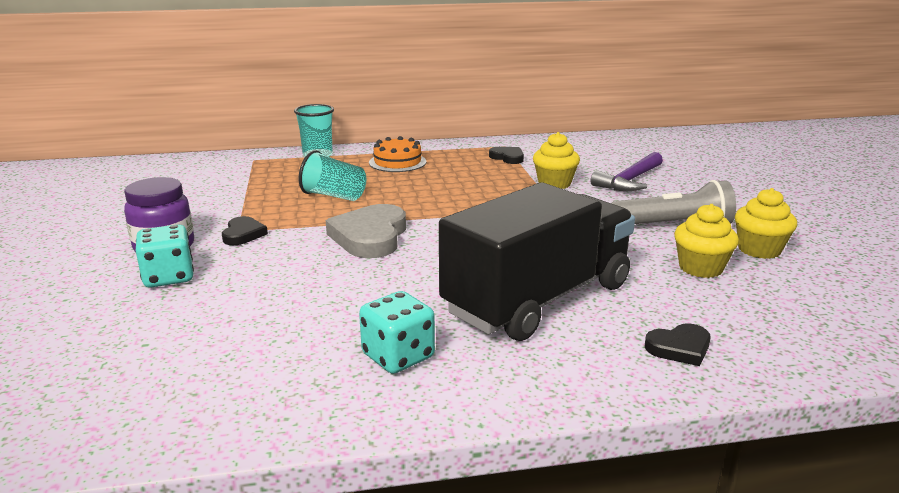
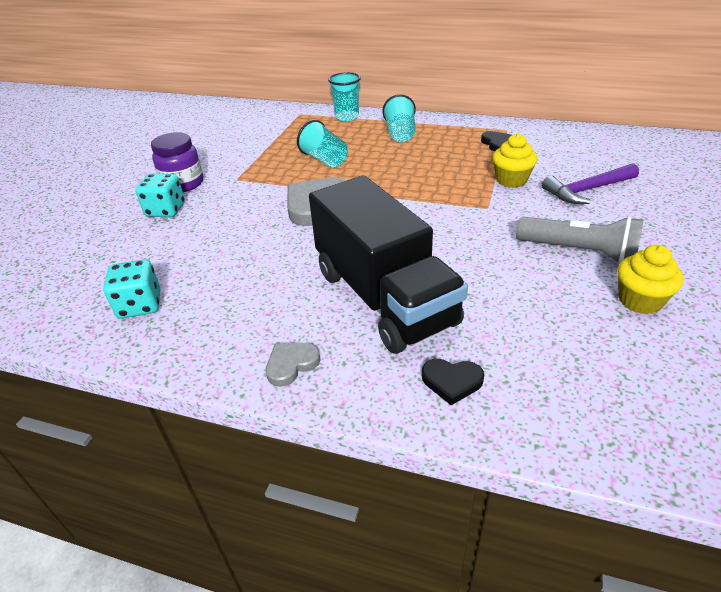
camera: 30 degrees right, 15 degrees up
black heart [222,216,268,245] -> none
turquoise dice [359,291,435,374] -> turquoise dice moved to [103,259,161,319]
orange cake [369,136,426,172] -> turquoise cup [382,94,416,142]
black truck [439,182,635,341] -> black truck turned 75 degrees clockwise [309,176,468,354]
yellow cupcake [674,204,739,278] -> none
none -> grey heart [266,343,321,387]

